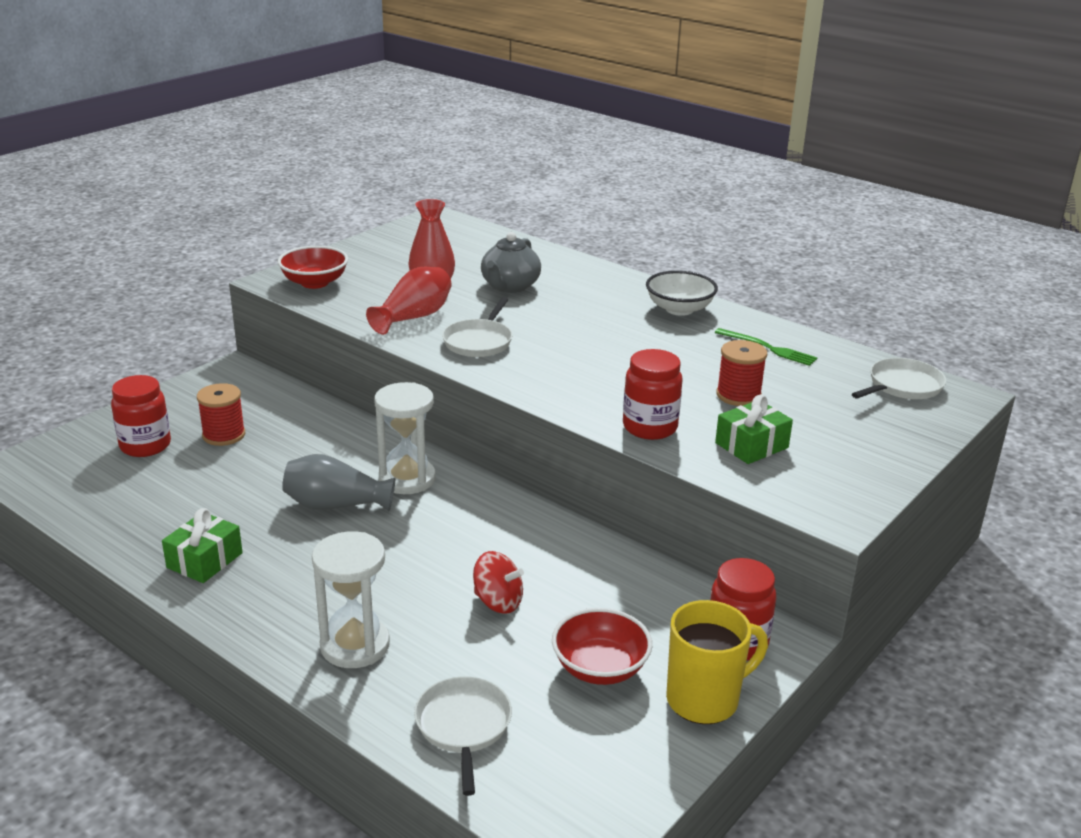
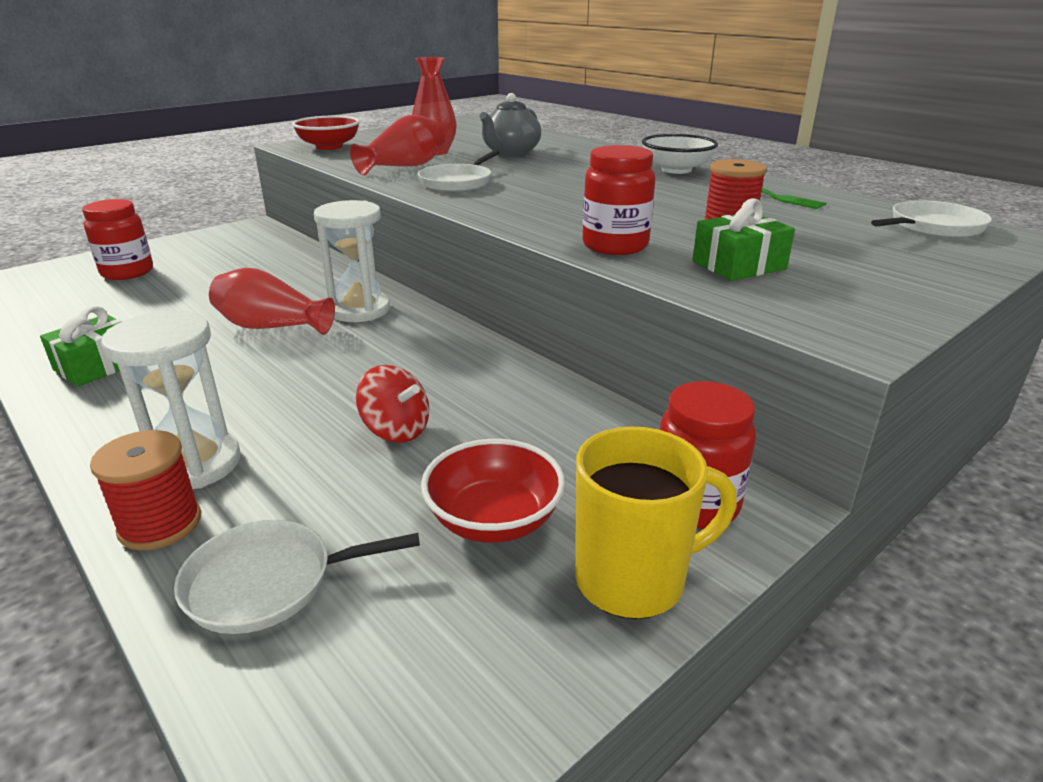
camera: 10 degrees right, 0 degrees up
red spool [197,383,245,446] -> red spool moved to [90,430,201,550]
grey vase [282,454,395,511] -> red vase [209,268,335,335]
white pan [414,676,512,796] -> white pan turned 105 degrees counterclockwise [174,520,420,634]

